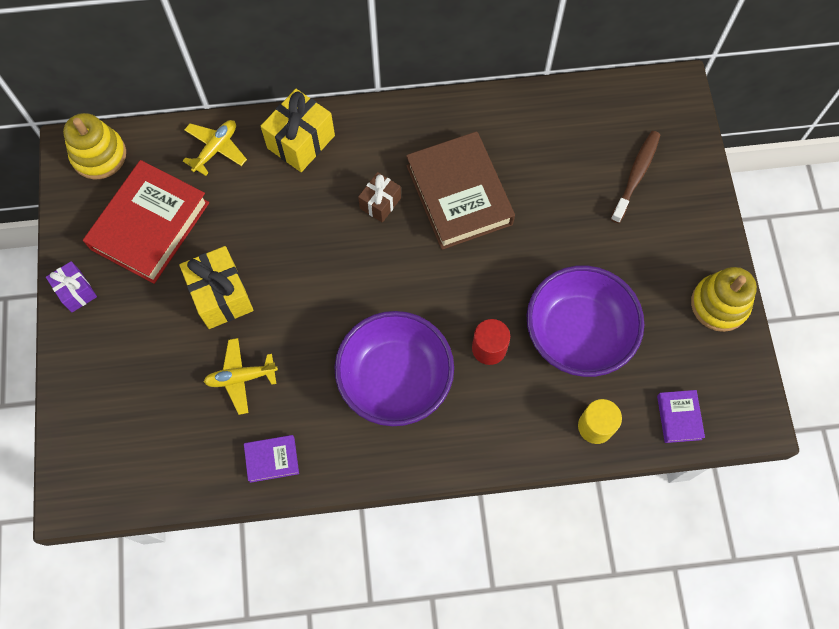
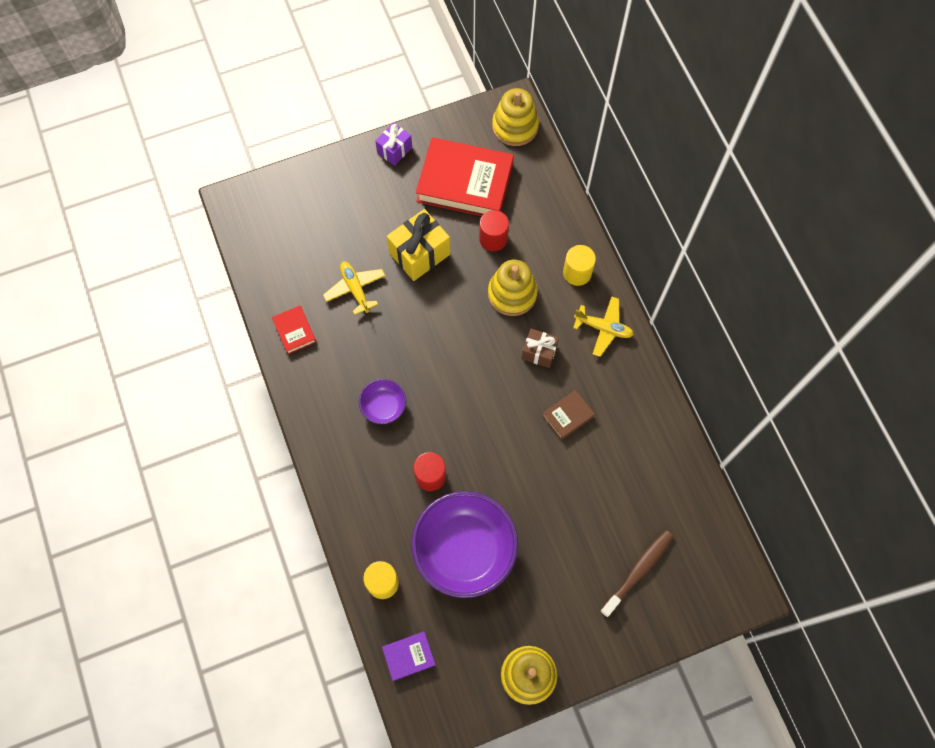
camera: 75 degrees right, 0 degrees up
yellow plane [183,120,247,176] -> yellow plane moved to [573,296,634,357]
purple book [244,435,299,483] -> red book [272,306,317,354]
yellow gift [261,89,335,172] -> yellow cylinder [563,245,596,286]
purple bowl [334,311,454,426] -> purple bowl [359,379,406,424], size x0.48
brown book [406,131,515,250] -> brown book [542,390,595,440], size x0.45
brown toothbrush [611,131,660,223] -> brown toothbrush turned 60 degrees counterclockwise [600,530,673,617]
none -> red cylinder [479,210,509,251]
none -> yellow stacking toy [488,260,538,316]

